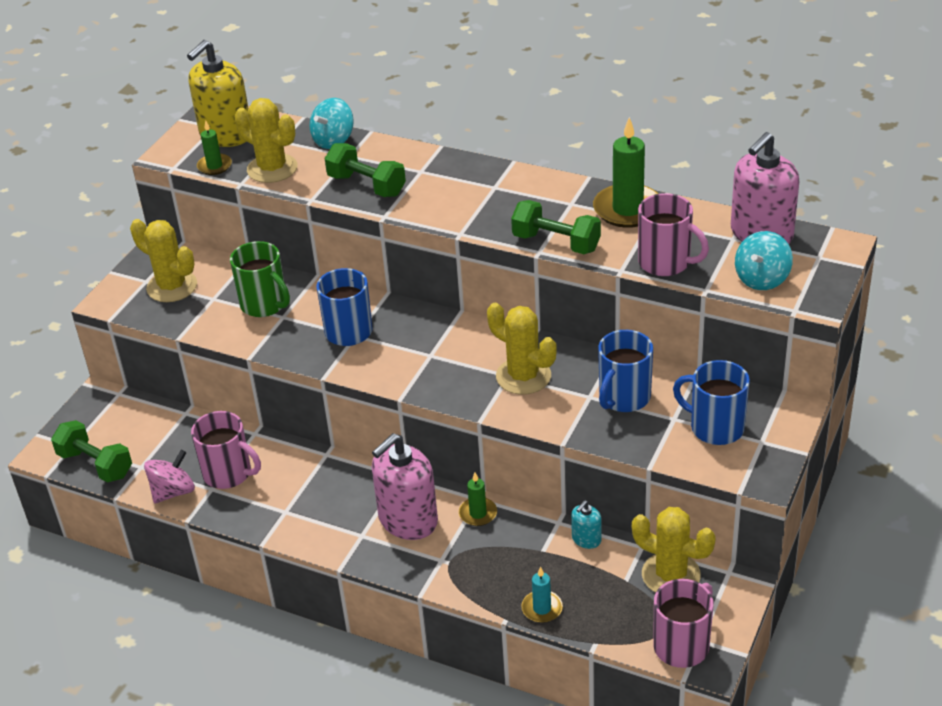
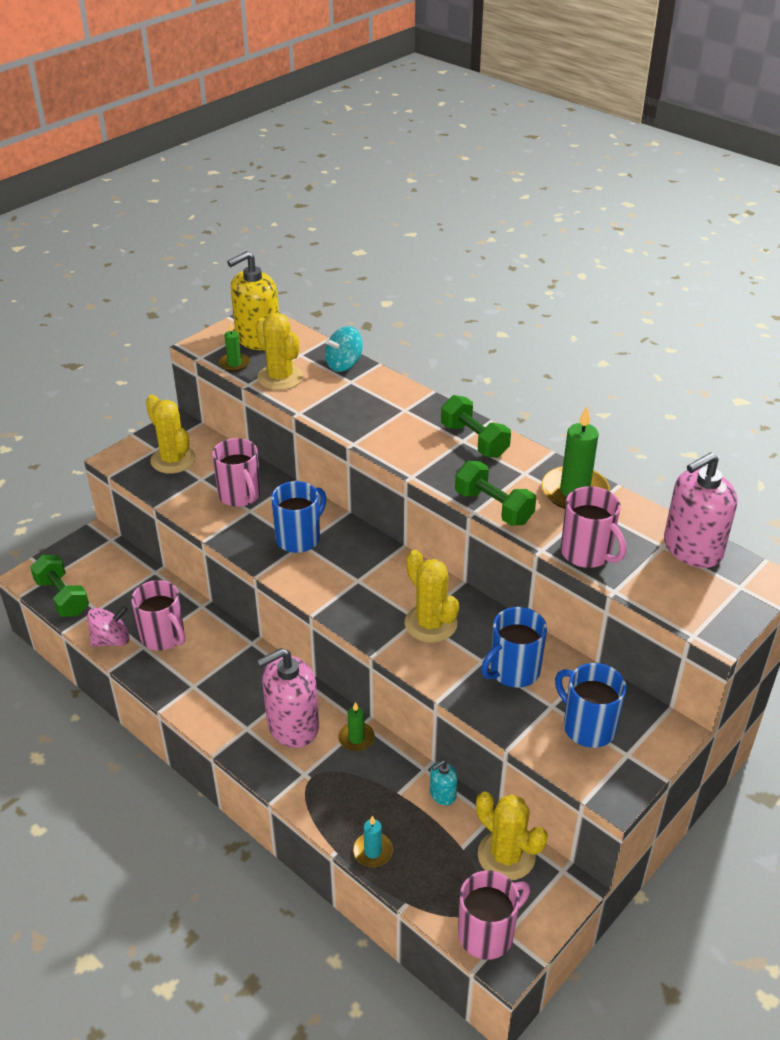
camera: 15 degrees right, 0 degrees up
green mug [230,241,290,317] -> pink mug [212,438,261,507]
green dumbbell [325,143,406,197] -> green dumbbell moved to [441,395,511,458]
turquoise spinning top [735,231,793,290] -> none

